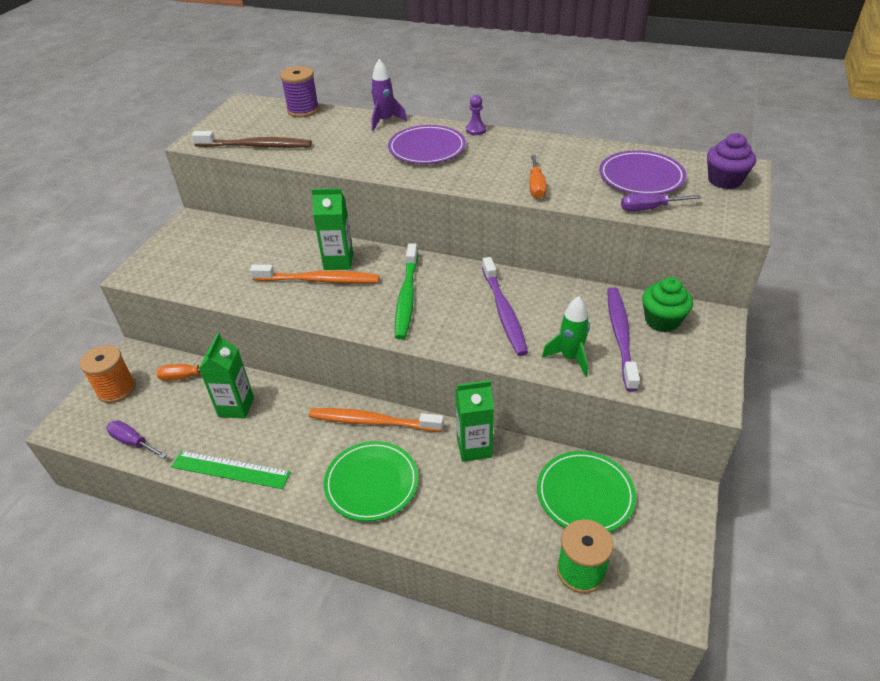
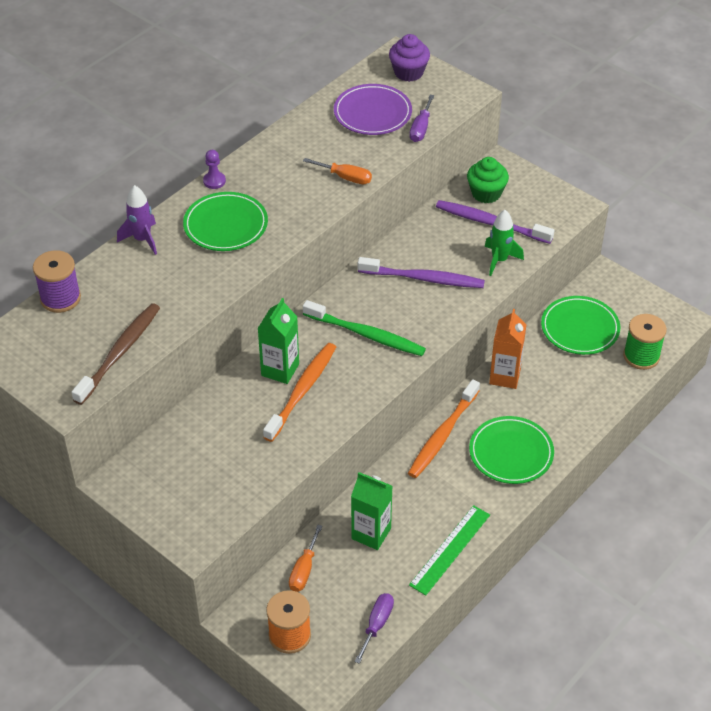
camera: 70 degrees left, 5 degrees up
purple screwdriver [106,420,167,459] -> purple screwdriver turned 150 degrees clockwise [354,593,394,664]
purple plate [388,125,466,164] -> green plate [183,192,268,251]
green carton [455,380,494,462] -> orange carton [489,309,526,389]

